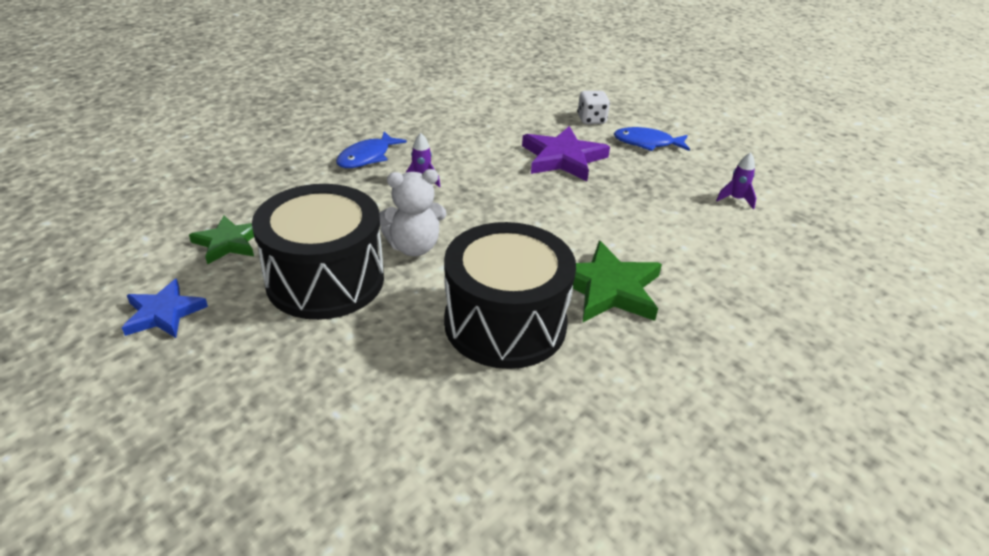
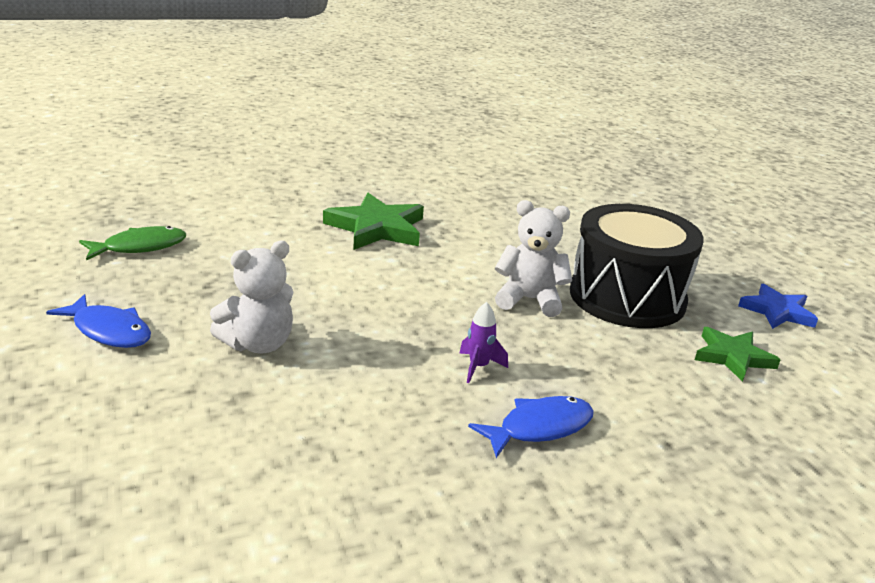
camera: 155 degrees left, 10 degrees down
black drum [444,222,576,369] -> none
purple star [522,126,610,181] -> white teddy bear [210,241,294,354]
white dice [577,91,610,124] -> none
purple rocket [716,152,756,209] -> green fish [79,226,186,260]

